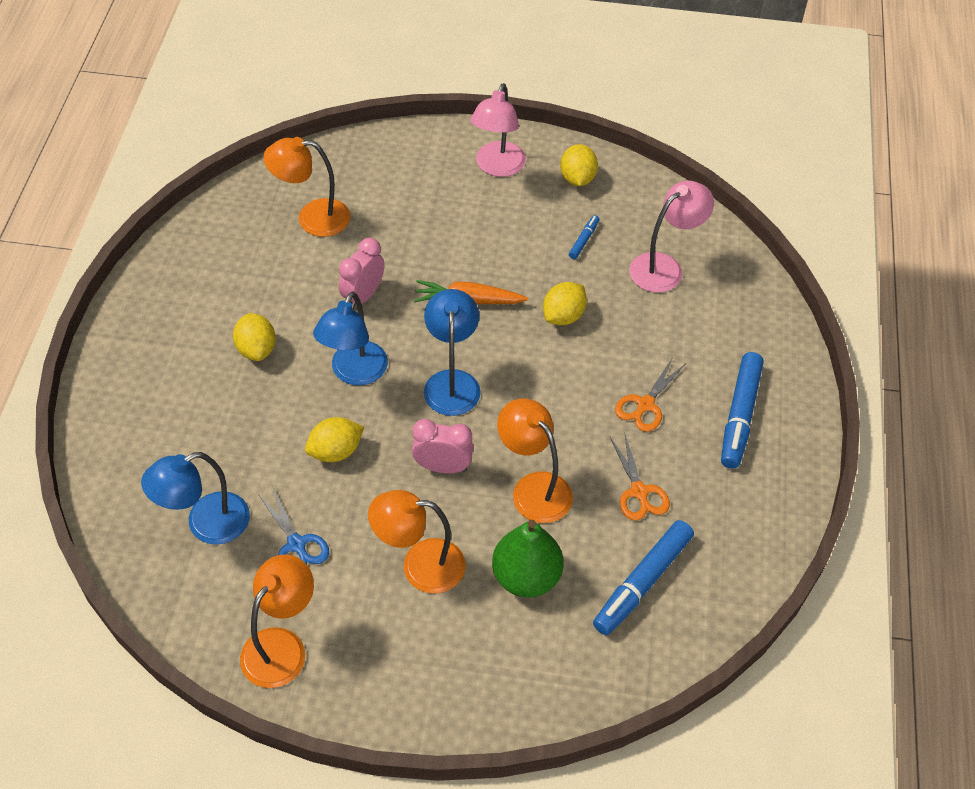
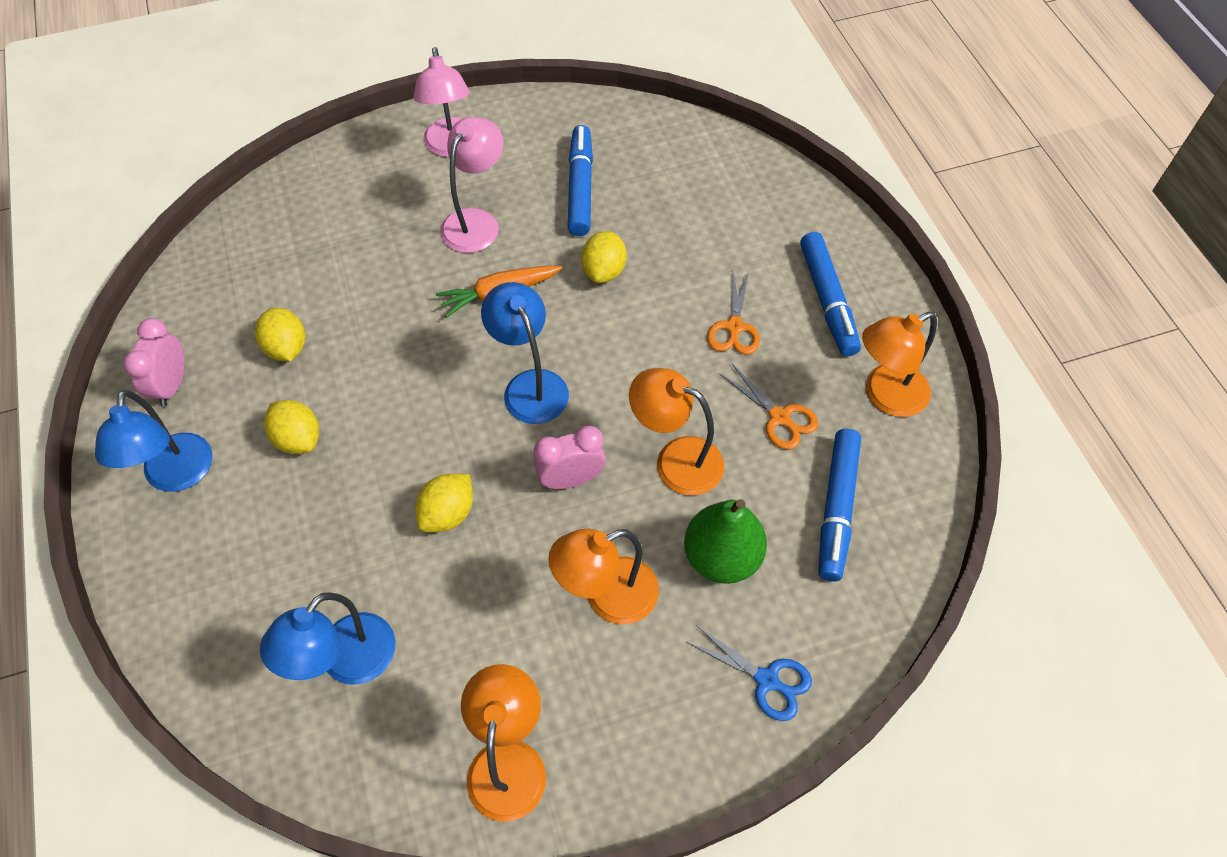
camera: 25 degrees left, 5 degrees up
blue scissors [258,488,329,564] -> blue scissors moved to [686,625,812,721]
orange lamp [263,137,350,237] -> orange lamp moved to [862,312,937,417]
blue lamp [313,292,388,385] -> blue lamp moved to [95,390,212,492]
pink clock [339,238,385,309] -> pink clock moved to [123,318,185,407]
yellow lemon [560,144,598,186] -> yellow lemon moved to [255,308,305,361]
blue marker [569,215,599,259] -> blue marker [567,125,593,236], size x2.11
pink lamp [629,180,714,293] -> pink lamp moved to [440,117,503,253]

